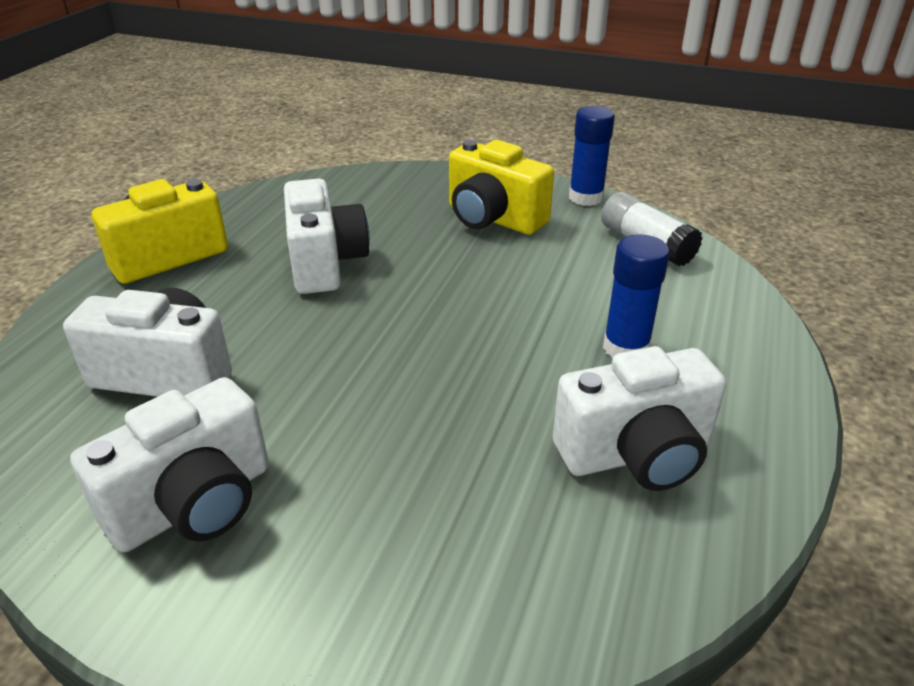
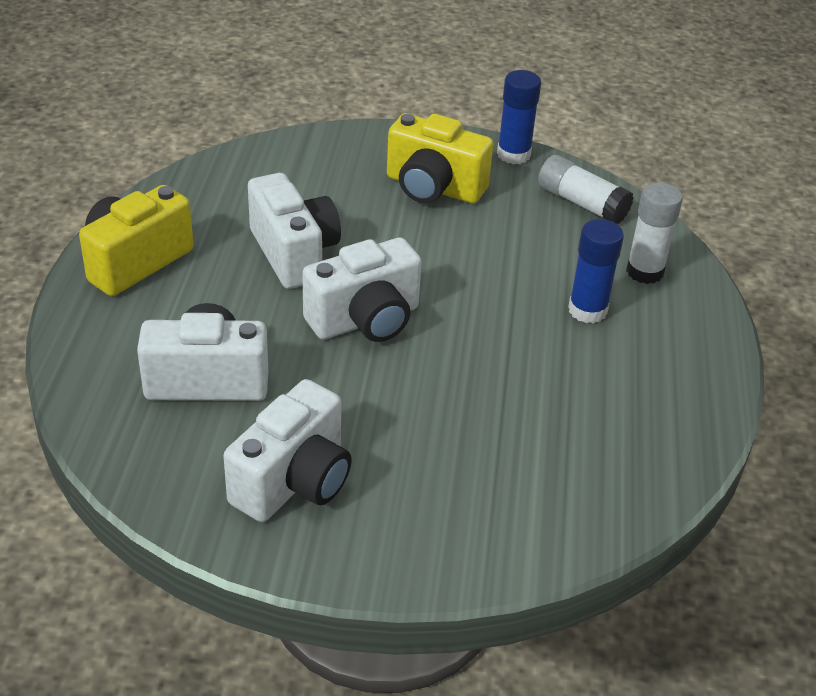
camera: 15 degrees left, 5 degrees up
white camera [553,346,726,491] -> white camera moved to [302,237,422,342]
none -> white glue stick [626,182,683,284]

